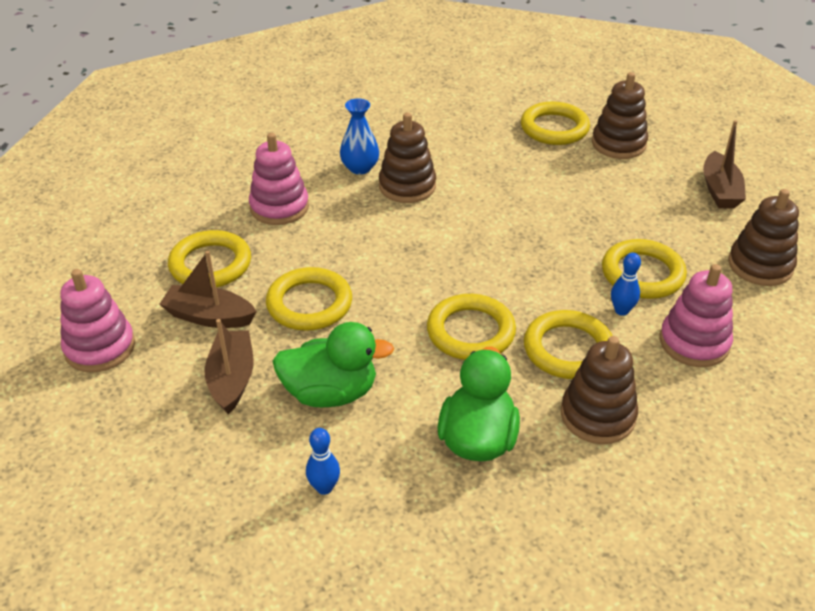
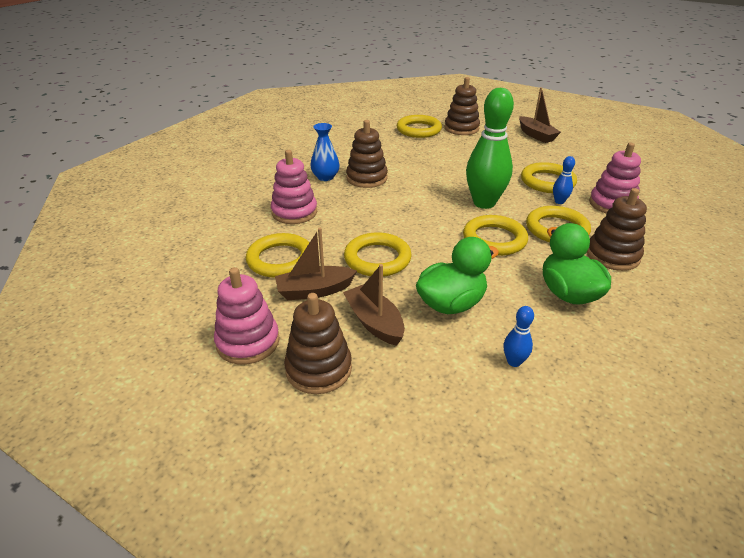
camera: 30 degrees left, 5 degrees down
brown stacking toy [728,189,799,286] -> brown stacking toy moved to [284,293,352,394]
none -> green bowling pin [466,88,514,209]

